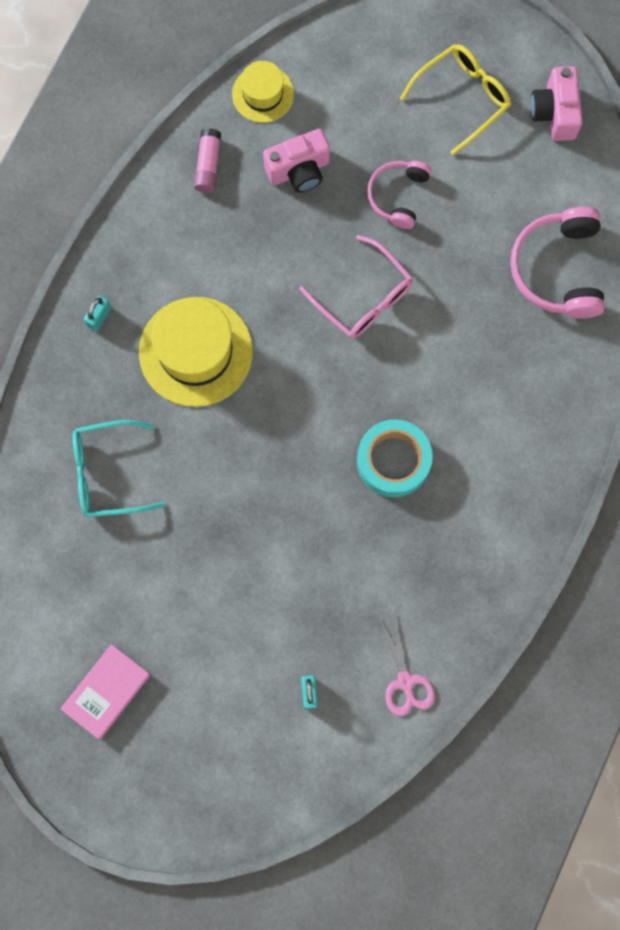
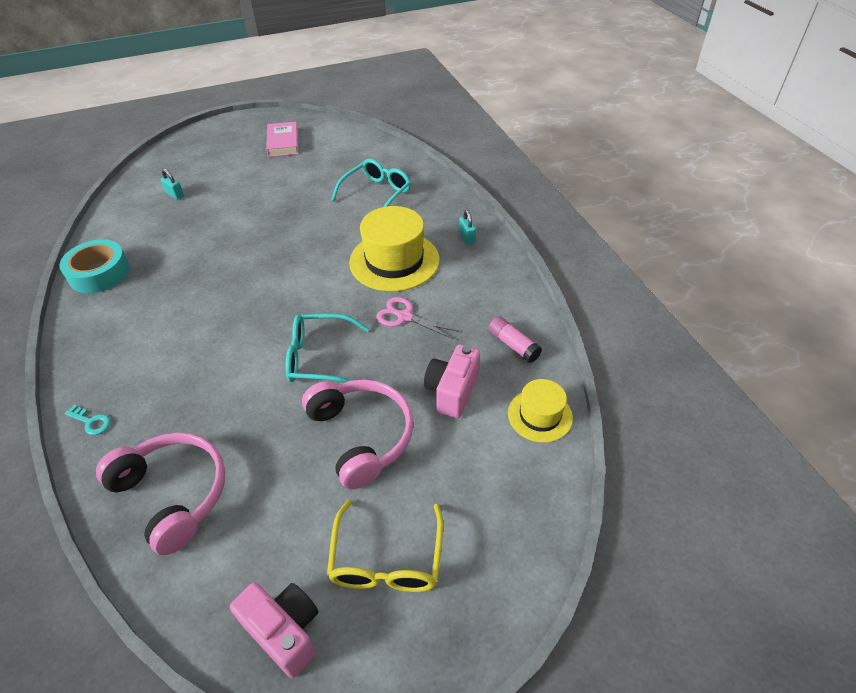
camera: 135 degrees right, 30 degrees down
pink glasses [299,235,413,339] -> turquoise glasses [285,314,369,383]
turquoise tape [357,419,433,497] -> turquoise tape moved to [59,239,130,293]
pink headphones [367,161,431,229] -> pink headphones [302,379,414,489], size x1.60
pink scissors [380,616,435,716] -> pink scissors moved to [376,297,459,339]
none -> turquoise key [64,405,111,435]

